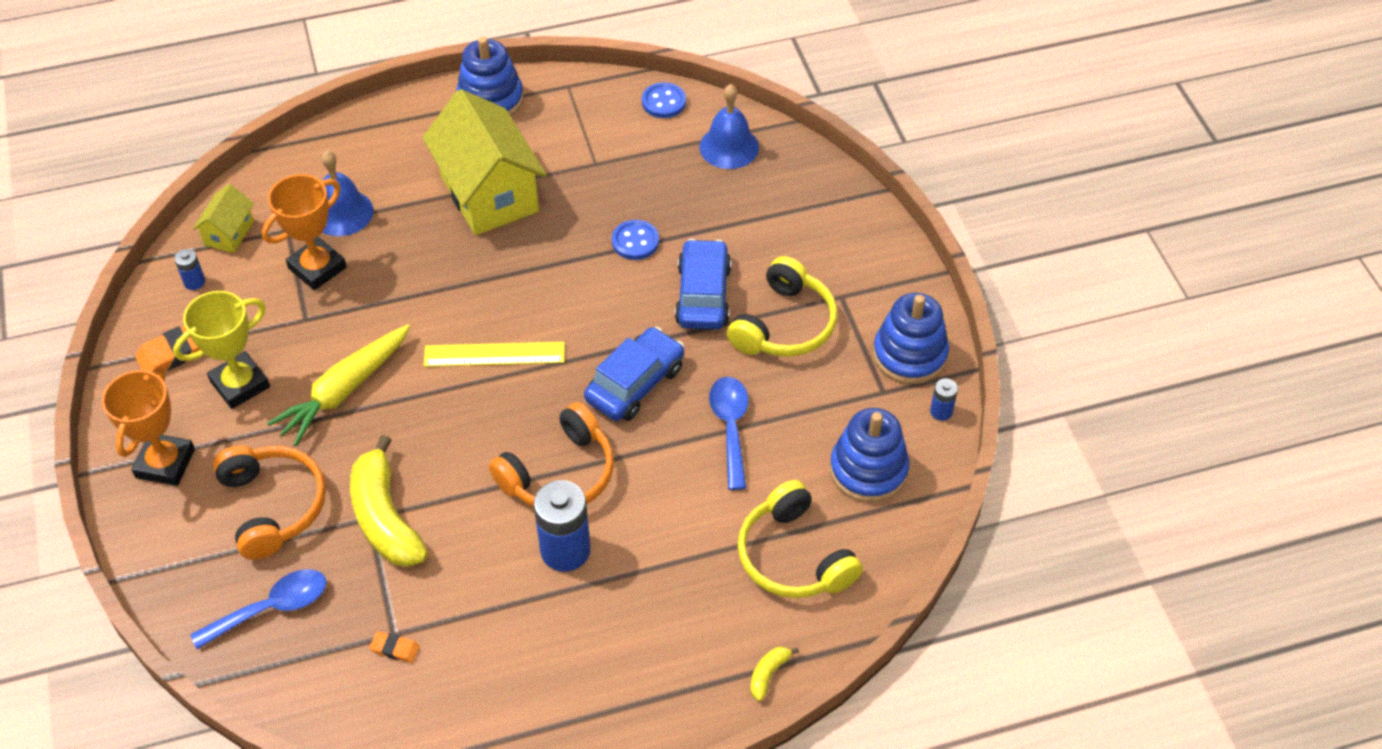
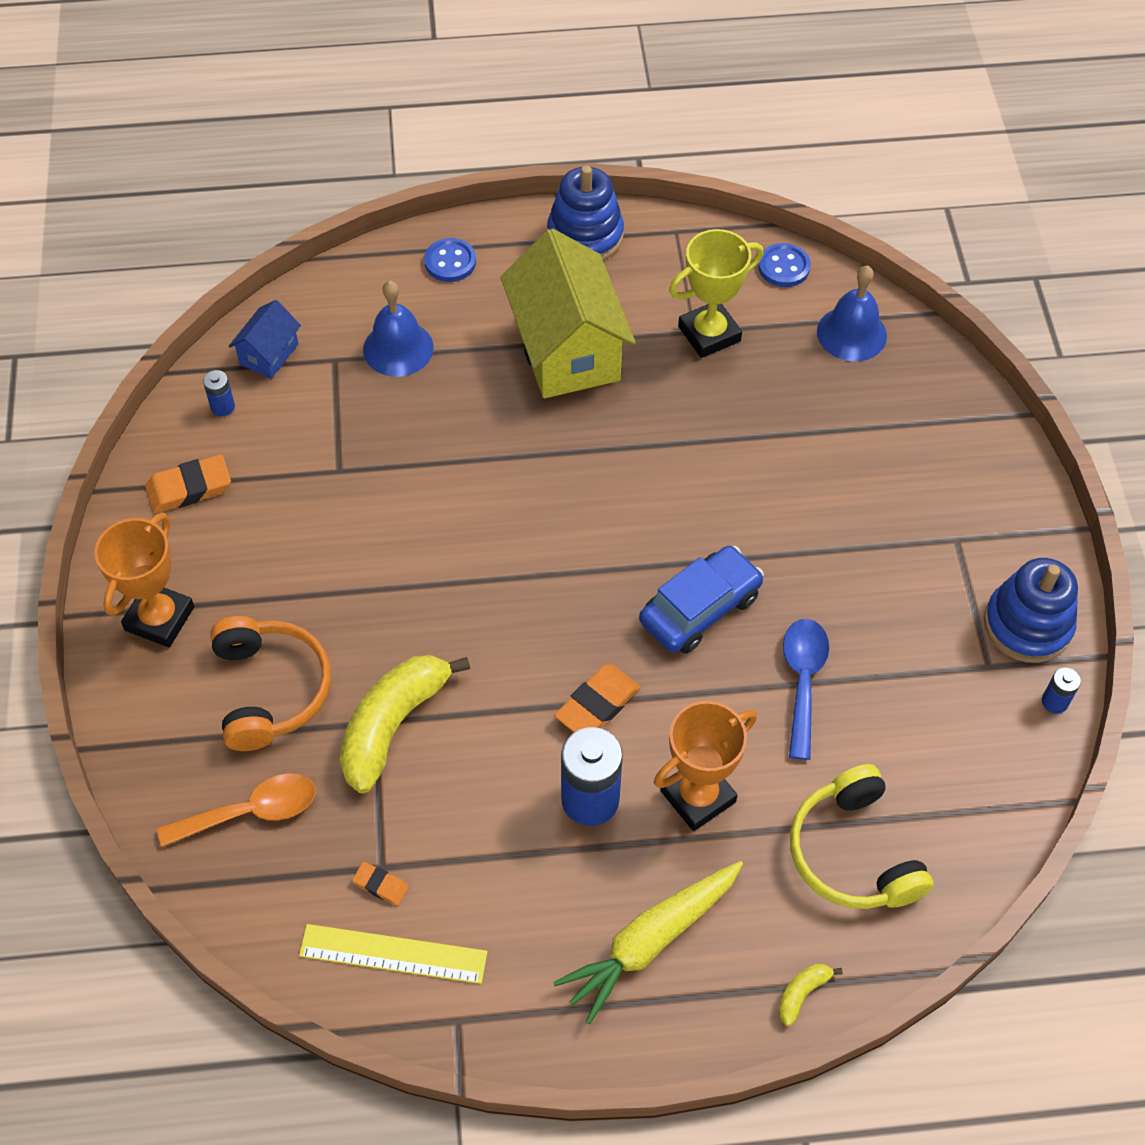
camera: 10 degrees right, 5 degrees up
yellow trophy [173,291,270,409] -> yellow trophy moved to [669,229,763,358]
blue spoon [190,569,326,649] -> orange spoon [157,774,316,847]
yellow house [193,184,254,253] -> blue house [229,300,301,379]
orange trophy [262,174,347,290] -> orange trophy moved to [654,701,757,831]
yellow carrot [267,324,410,446] -> yellow carrot moved to [553,861,743,1024]
yellow banana [350,435,428,567] -> yellow banana turned 45 degrees clockwise [339,655,470,794]
yellow ruler [424,342,565,367] -> yellow ruler moved to [299,924,487,984]
orange headphones [489,402,614,507] -> orange eraser [554,664,640,732]
blue button [612,220,659,260] -> blue button moved to [424,238,476,282]
blue car [675,239,731,329] -> none
yellow headphones [727,256,838,357] -> none
blue stacking toy [830,408,909,503] -> none

